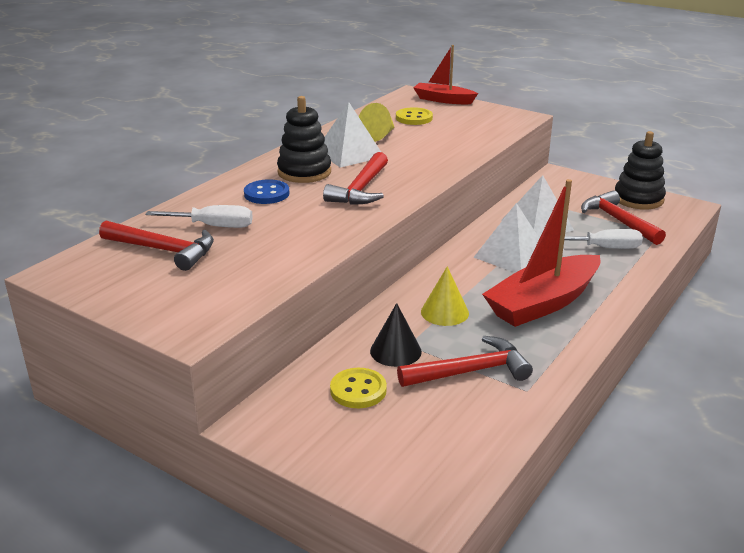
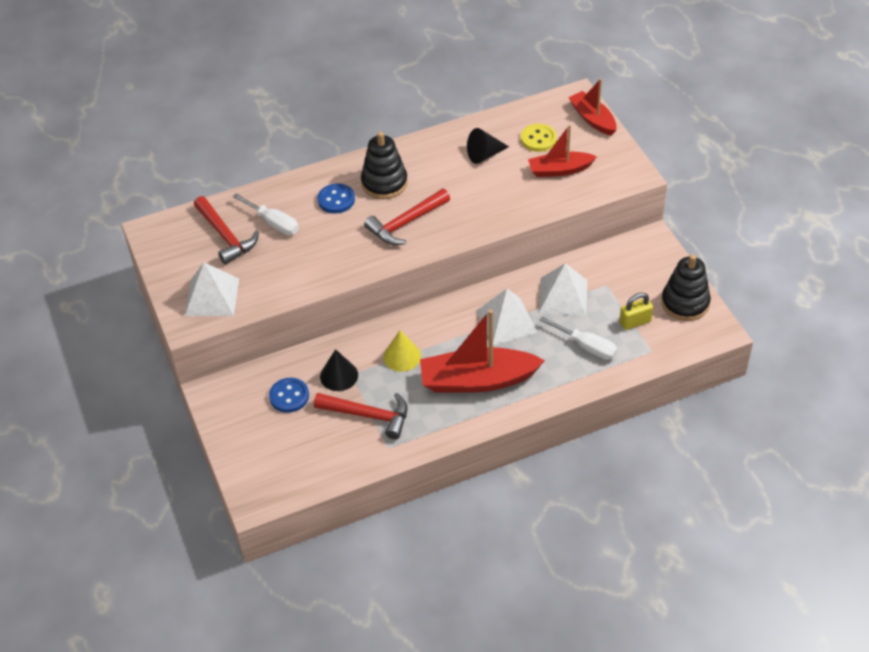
camera: 35 degrees right, 20 degrees up
white pyramid [324,102,381,168] -> white pyramid moved to [185,262,239,316]
yellow button [330,368,387,408] -> blue button [269,378,309,413]
yellow cone [359,103,394,142] -> black cone [467,128,509,164]
red hammer [581,190,666,245] -> yellow padlock [619,292,653,330]
none -> red boat [528,125,597,177]

